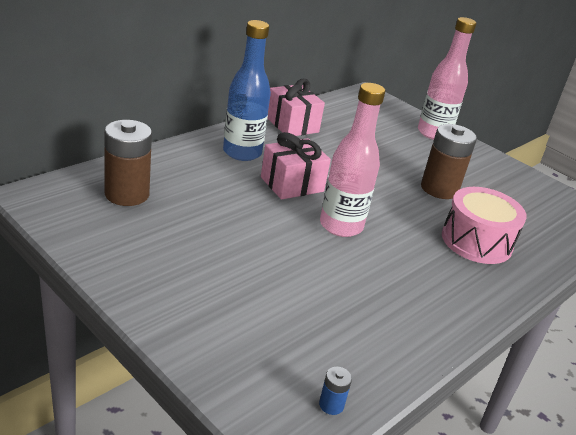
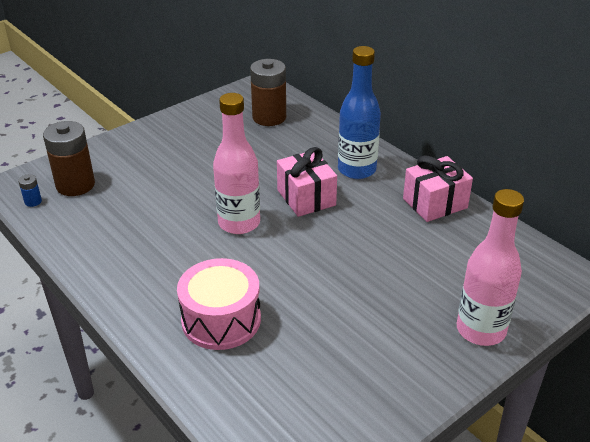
camera: 100 degrees right, 5 degrees up
brown battery [421,124,477,199] -> brown battery moved to [43,121,95,196]

